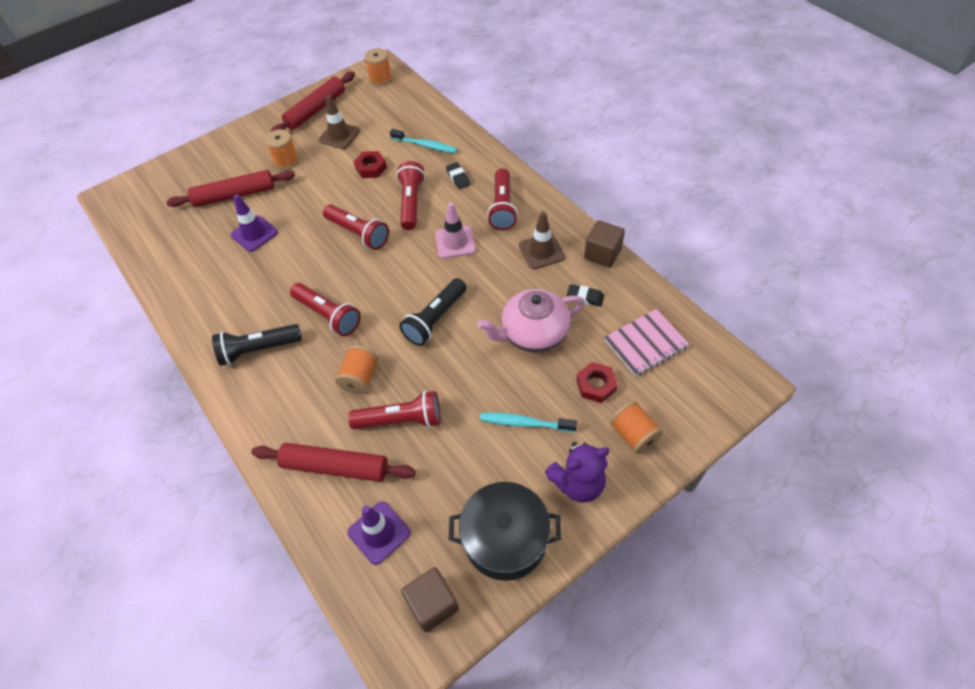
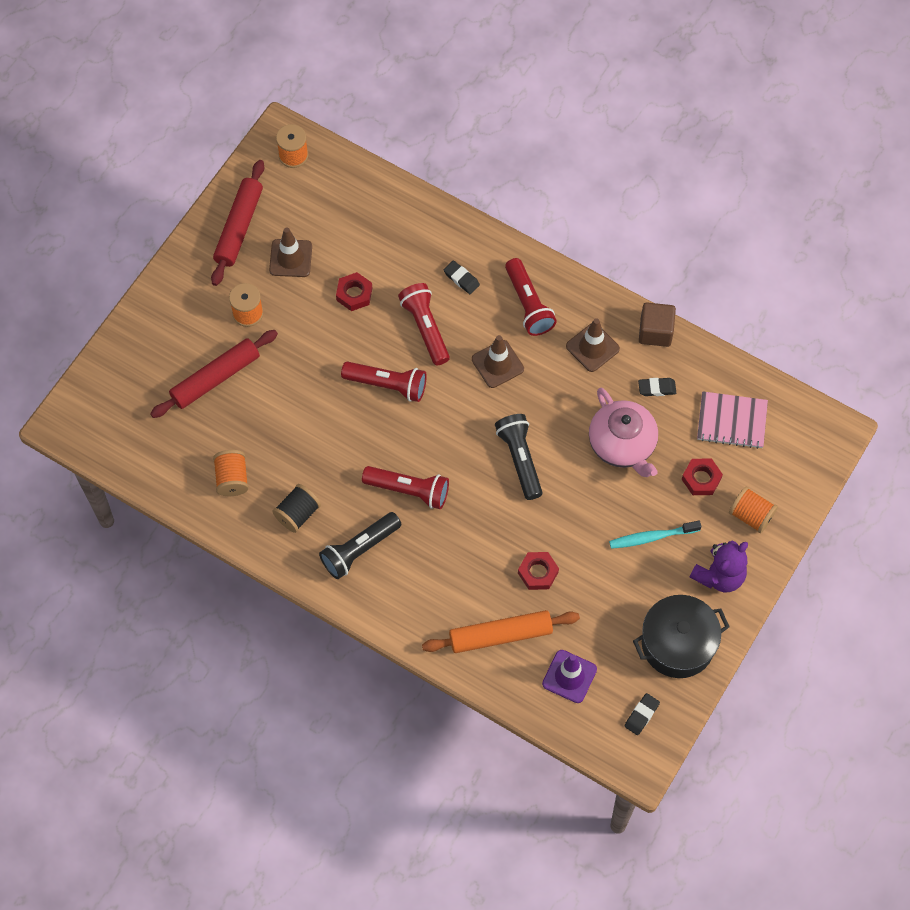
camera: 25 degrees left, 10 degrees up
purple traffic cone [231,195,278,252] -> none
red rolling pin [251,443,416,482] -> orange rolling pin [422,610,580,653]
orange spool [335,345,378,394] -> orange spool moved to [213,450,249,496]
red flashlight [348,391,441,429] -> red nut [518,552,559,590]
turquoise toothbrush [390,129,457,153] -> none
black flashlight [400,278,466,346] -> black flashlight turned 150 degrees clockwise [495,414,543,500]
brown cube [401,567,459,632] -> black eraser [624,693,660,735]
pink traffic cone [435,202,476,259] -> brown traffic cone [472,335,524,388]
pink teapot [477,289,585,352] -> pink teapot turned 75 degrees counterclockwise [589,388,658,477]
pink notebook [604,309,689,377] -> pink notebook turned 60 degrees clockwise [697,391,768,449]
none -> black spool [272,484,321,533]

